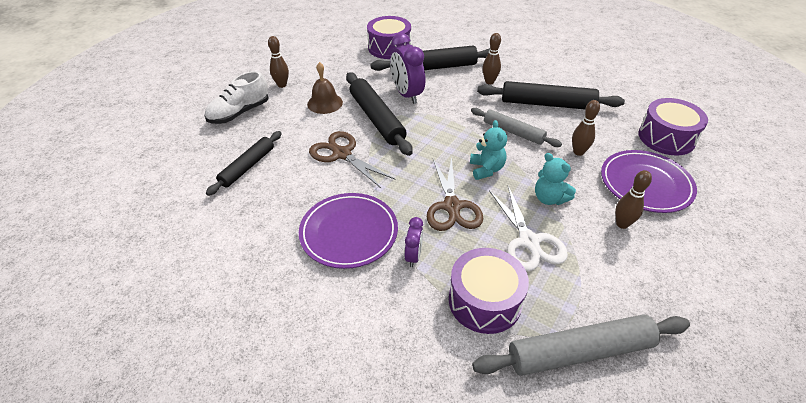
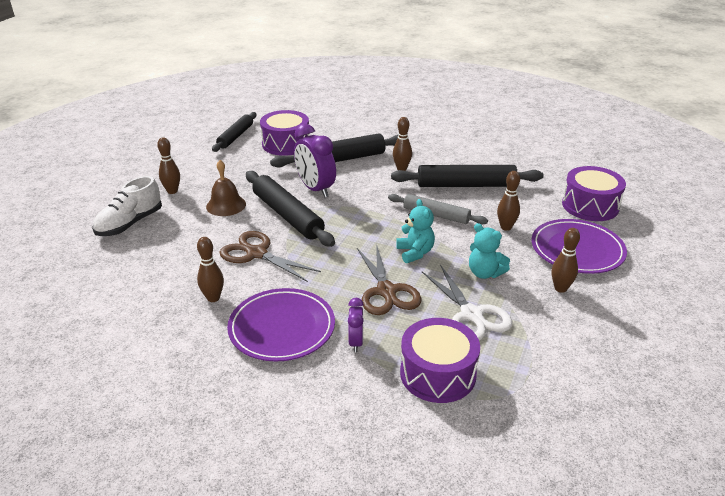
camera: 10 degrees left, 10 degrees down
black rolling pin [206,131,282,196] -> black rolling pin moved to [212,112,256,152]
grey rolling pin [472,314,690,376] -> none
none -> brown bowling pin [197,237,224,302]

